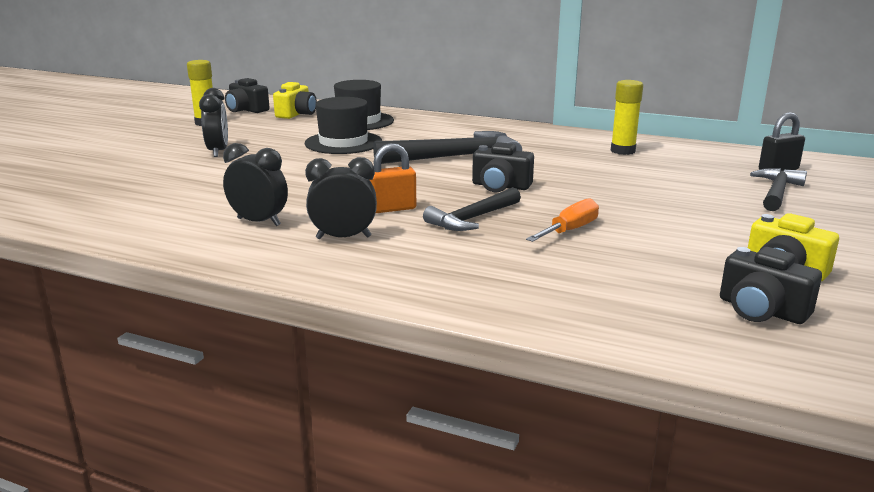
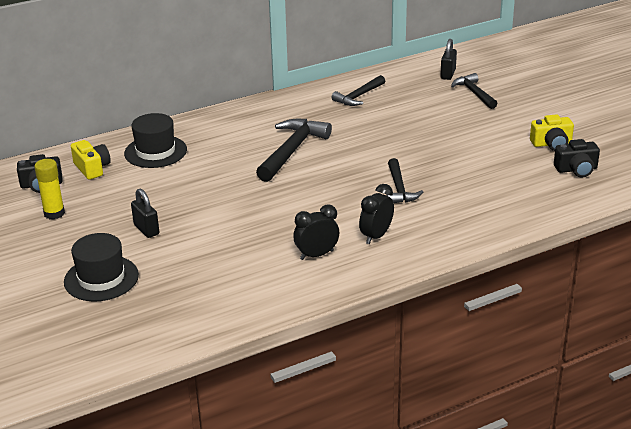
camera: 50 degrees left, 10 degrees up
black clock [199,88,228,157] -> black padlock [131,189,159,238]
black hat [305,97,382,154] -> black hat moved to [64,233,139,302]
orange padlock [370,143,416,213] -> none
black camera [472,142,534,192] -> none
orange screwdriver [526,198,599,242] -> none
yellow glue stick [611,80,643,155] -> black hammer [331,75,385,106]

